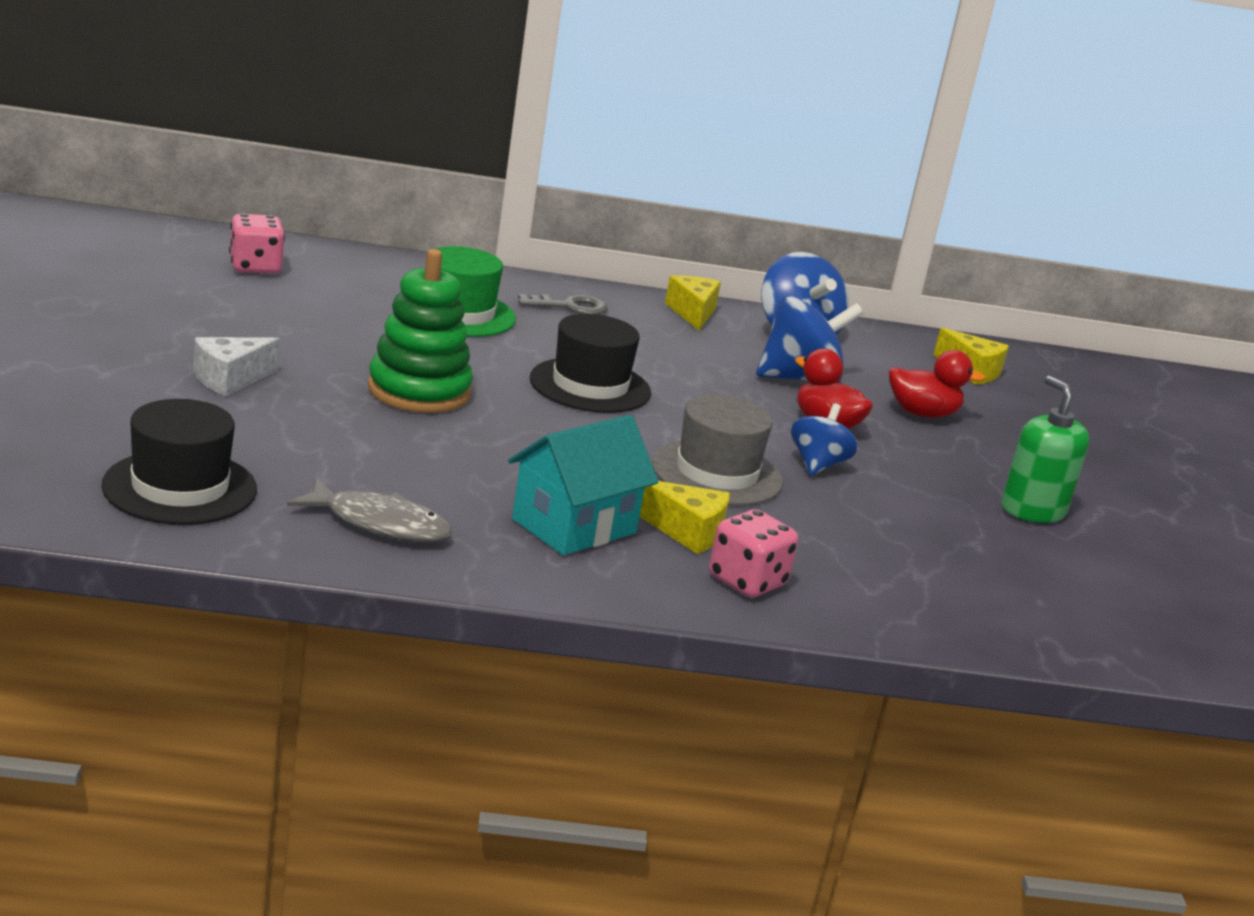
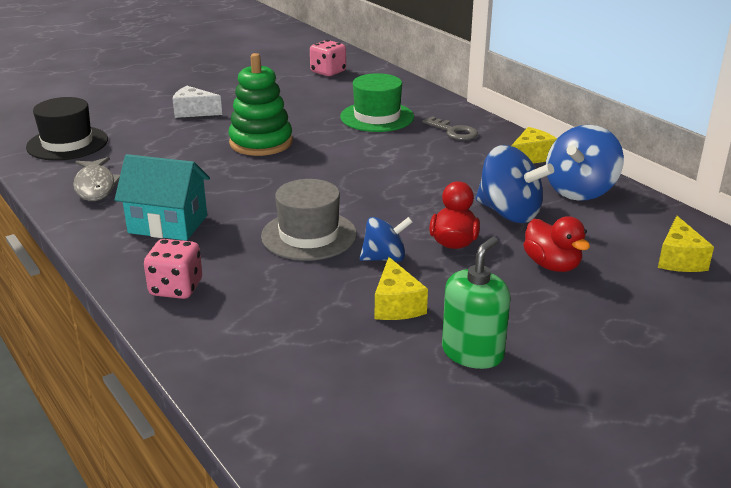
camera: 60 degrees right, 5 degrees up
black hat [530,314,651,413] -> none
yellow cheese [639,481,730,554] -> yellow cheese moved to [375,257,428,320]

